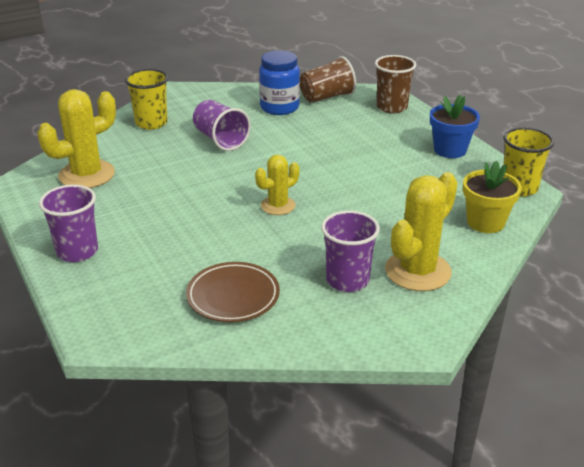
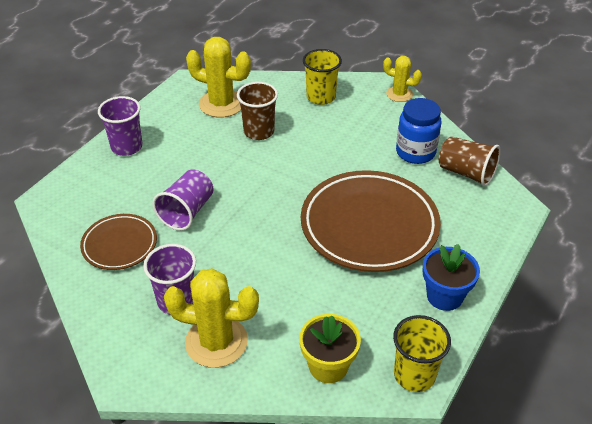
camera: 60 degrees right, 10 degrees up
purple cup [193,100,251,151] -> purple cup moved to [152,169,214,231]
yellow cactus [255,154,299,215] -> yellow cactus moved to [383,56,422,102]
brown cup [375,55,416,113] -> brown cup moved to [237,82,278,140]
none -> brown plate [301,170,441,272]

